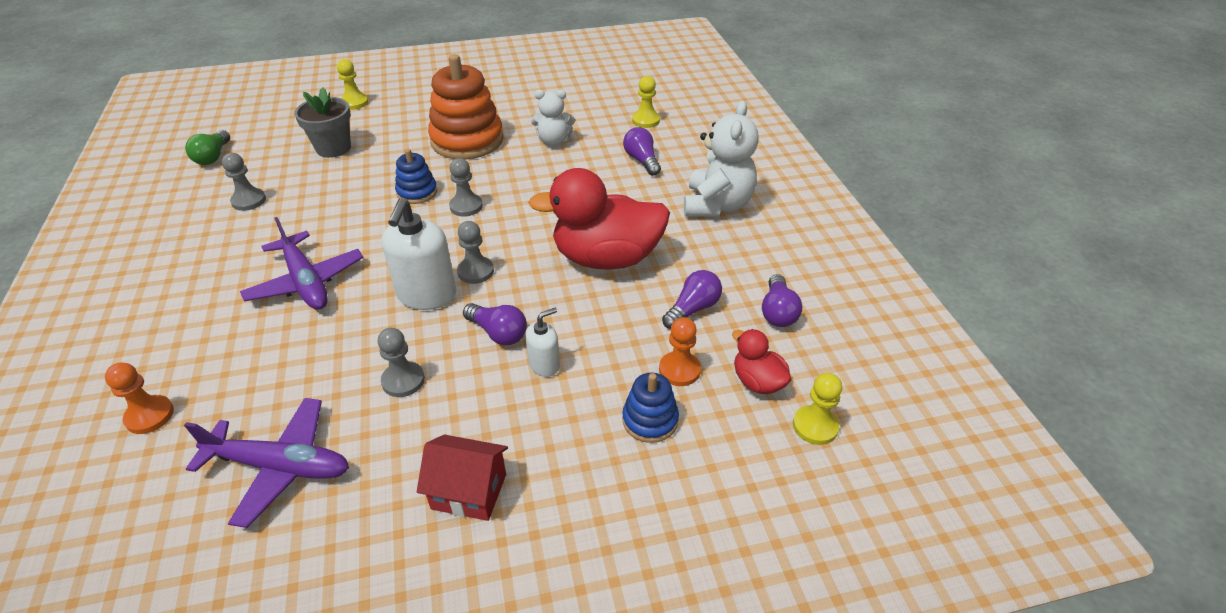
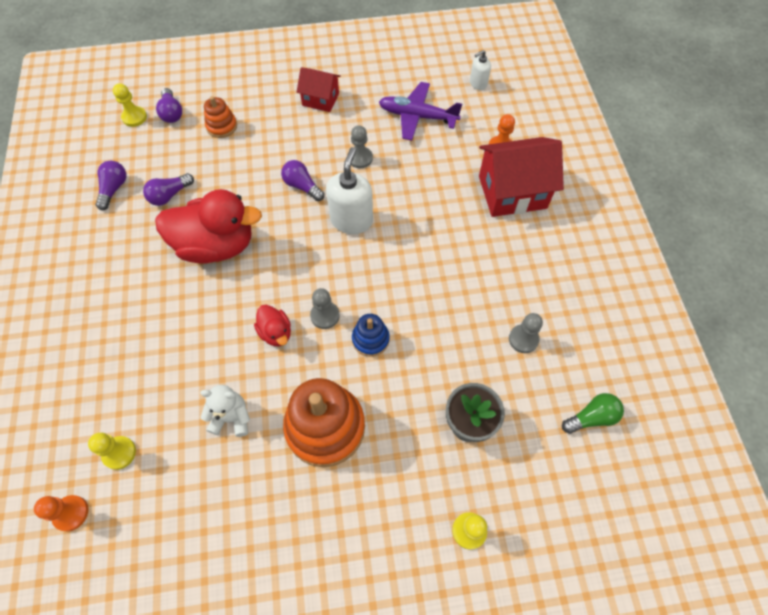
camera: 175 degrees left, 20 degrees up
green light bulb [185,130,230,165] -> green light bulb turned 60 degrees clockwise [562,393,624,434]
purple plane [240,217,363,310] -> none
grey pawn [457,221,494,284] -> none
white soap dispenser [525,308,560,377] -> white soap dispenser moved to [470,50,491,90]
blue stacking toy [622,373,679,443] -> orange stacking toy [204,96,237,138]
purple light bulb [623,127,661,176] -> purple light bulb moved to [156,88,182,123]
orange pawn [659,317,701,386] -> orange pawn moved to [34,495,88,531]
white teddy bear [684,101,759,217] -> none
red duck [732,329,791,394] -> red duck moved to [254,305,291,346]
none -> red house [479,137,564,217]

